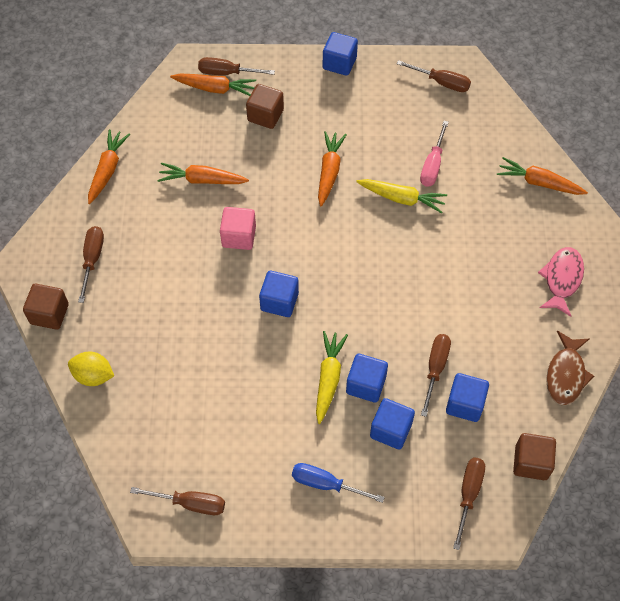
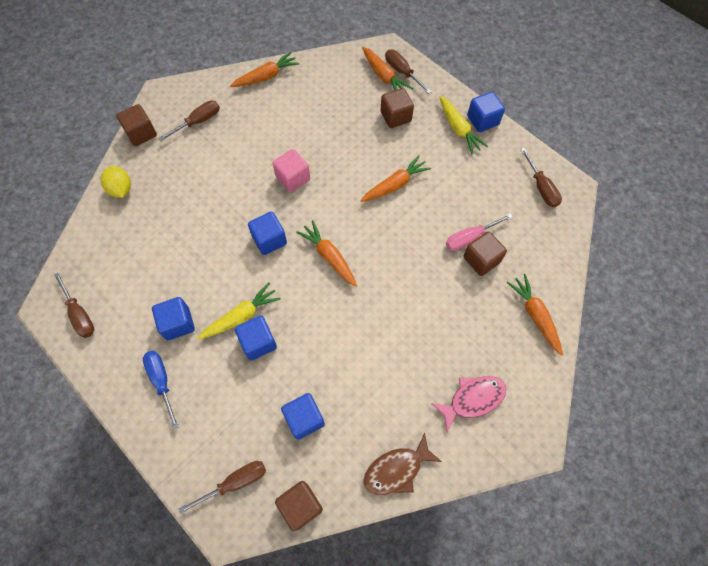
camera: 45 degrees right, 5 degrees up
orange carrot [158,163,249,184] -> orange carrot moved to [296,220,357,287]
yellow carrot [356,179,447,213] -> yellow carrot moved to [439,96,488,154]
blue cube [370,398,415,449] -> blue cube moved to [152,297,195,340]
brown screwdriver [421,334,451,417] -> none
none -> brown cube [464,231,507,276]

